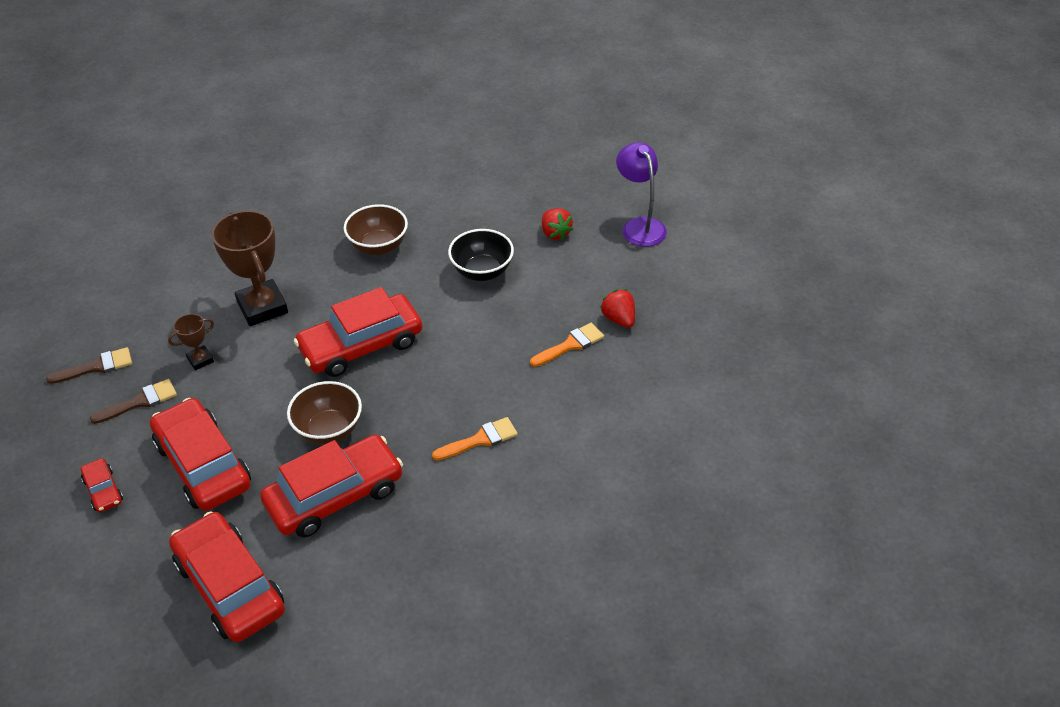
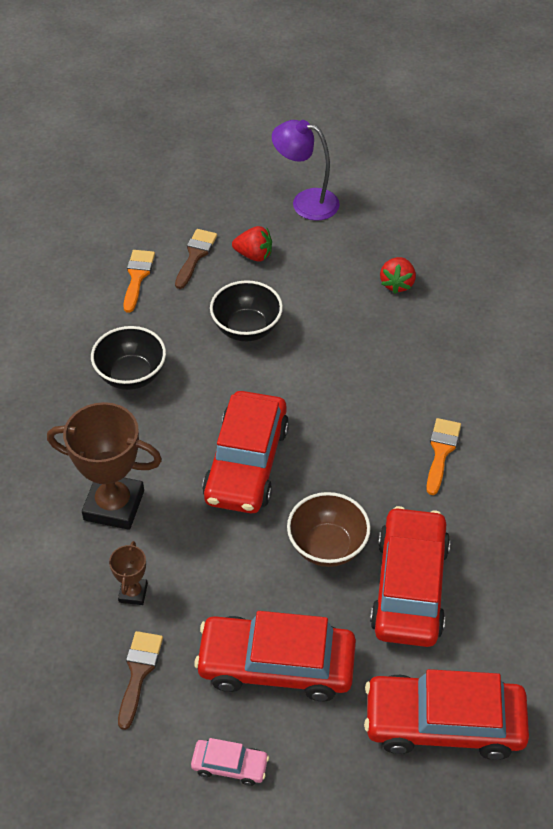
camera: 50 degrees left, 5 degrees up
brown brush [46,347,132,384] -> brown brush moved to [175,229,217,289]
red car [81,458,123,512] -> pink car [191,738,269,786]
brown bowl [344,204,408,255] -> black bowl [91,326,166,390]
orange brush [530,323,604,367] -> orange brush moved to [123,250,155,313]
red strawberry [600,289,635,328] -> red strawberry turned 90 degrees counterclockwise [380,257,416,294]

